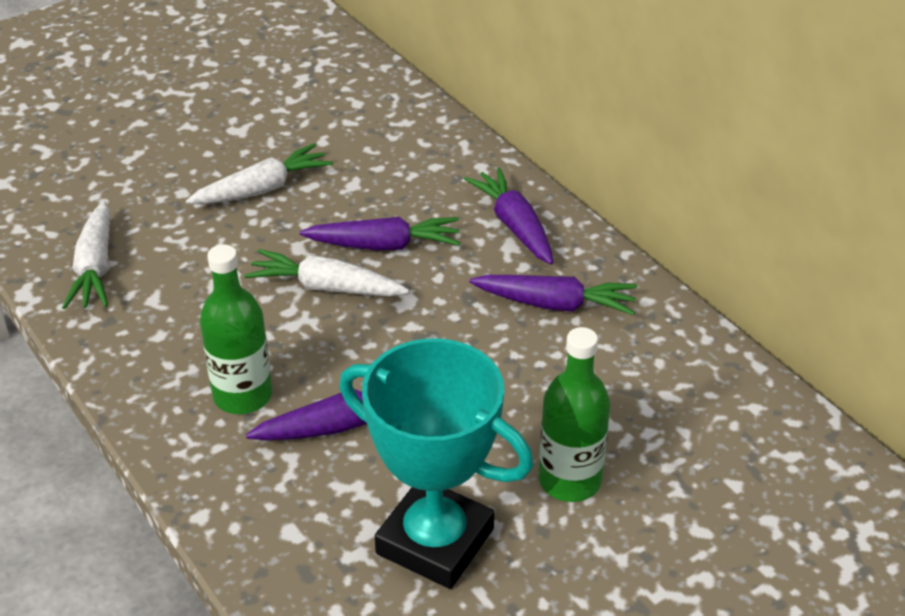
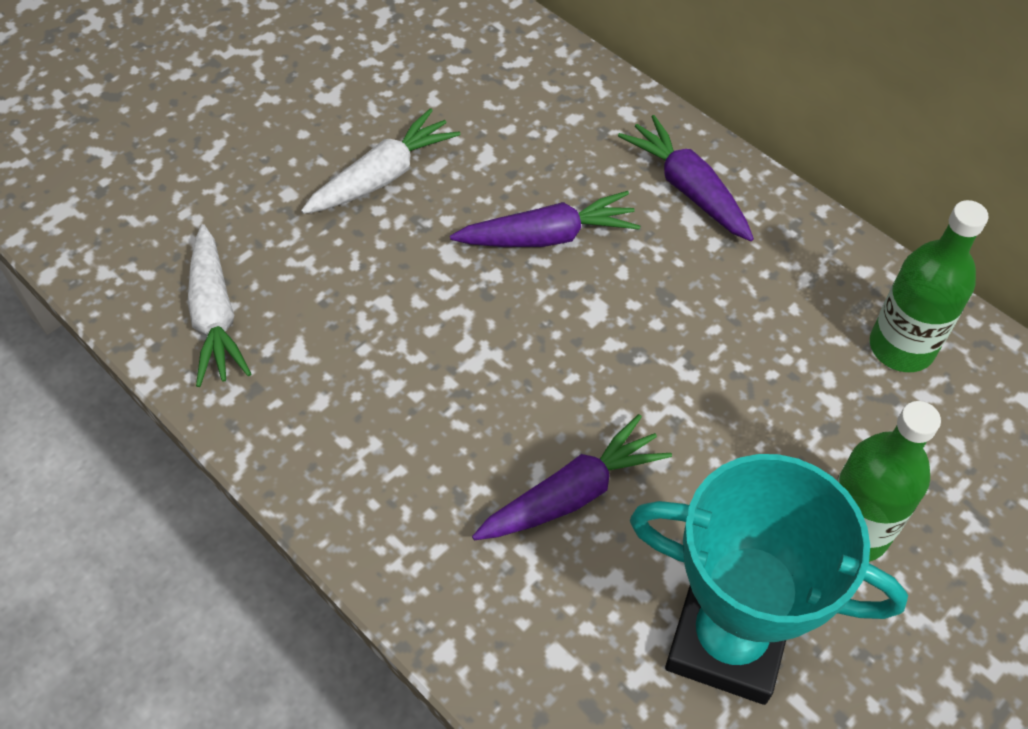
camera: 10 degrees left, 15 degrees up
green bottle [200,244,272,414] -> green bottle moved to [870,200,989,372]
white carrot [244,249,409,296] -> none
purple carrot [469,275,637,316] -> none

